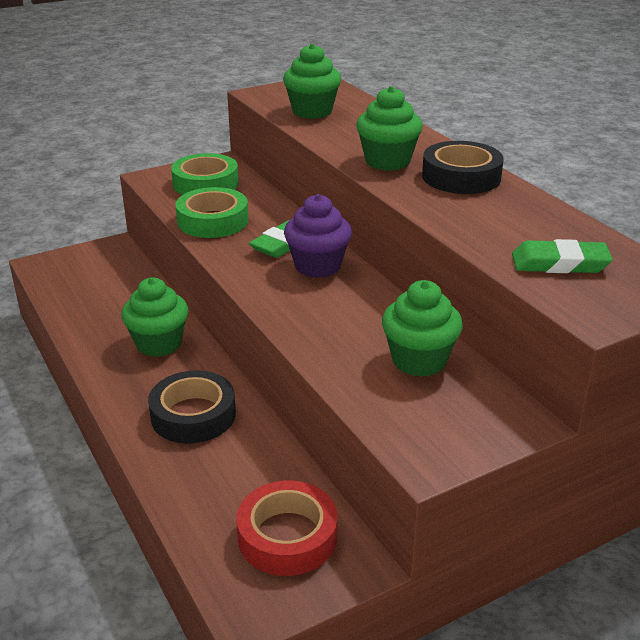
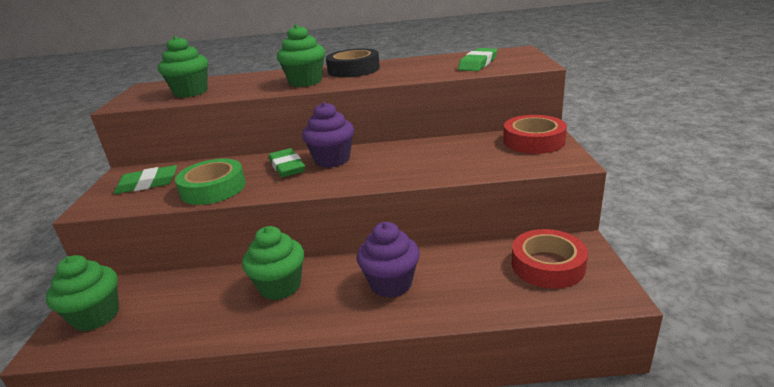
camera: 60 degrees left, 5 degrees down
black tape [148,370,236,444] -> purple cupcake [357,222,420,298]
green tape [171,153,239,195] -> green eraser [114,165,177,194]
green cupcake [382,280,463,377] -> green cupcake moved to [46,255,119,331]
none -> red tape [503,115,567,154]

